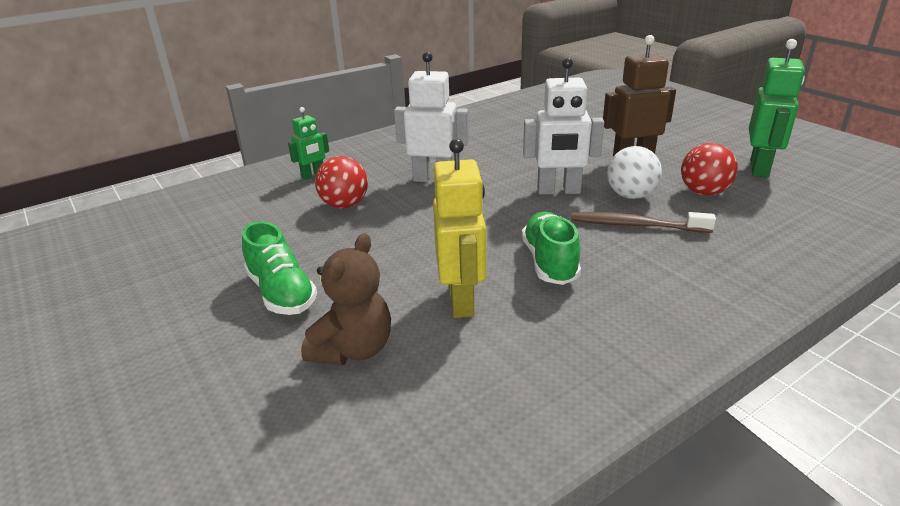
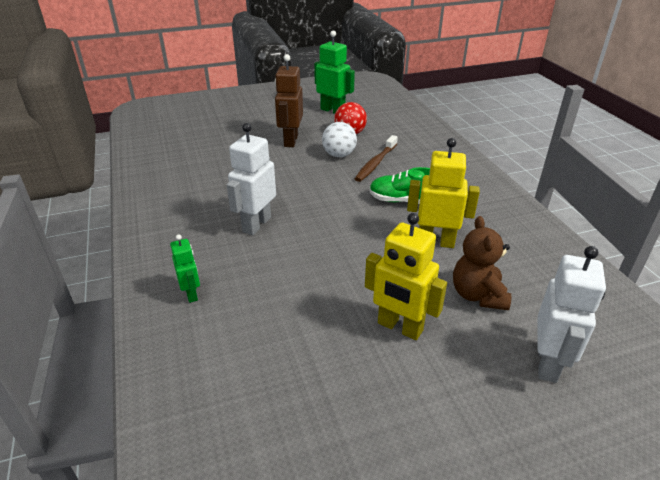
camera: 75 degrees left, 5 degrees up
green shoe [242,221,317,315] -> yellow robot [365,213,447,340]
brown teddy bear [301,233,391,365] -> brown teddy bear turned 135 degrees counterclockwise [453,216,512,310]
red ball [315,156,368,208] -> none
white robot [523,58,605,195] -> white robot moved to [537,246,606,383]

